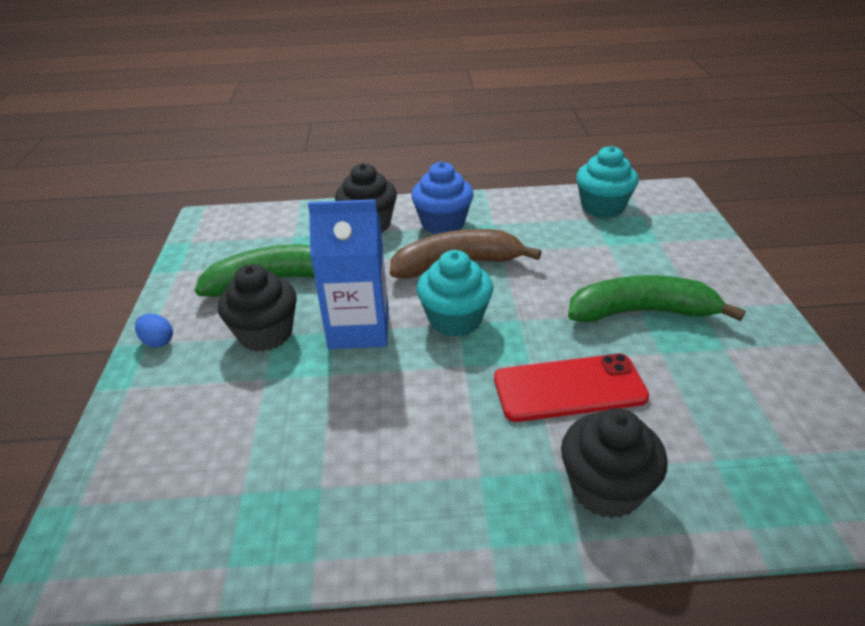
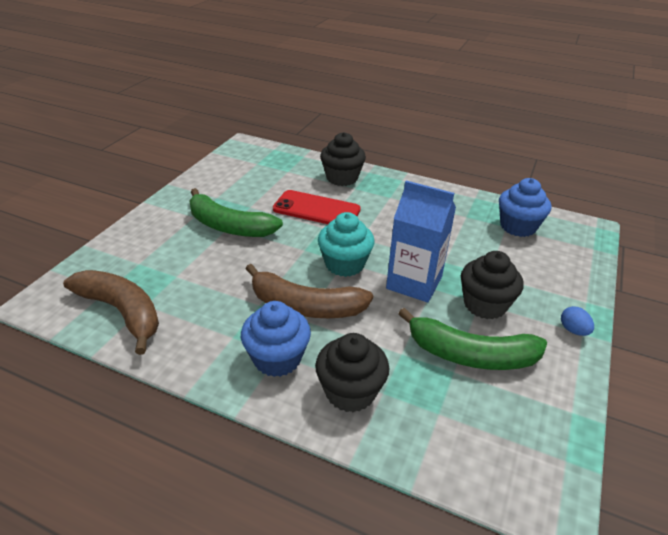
camera: 155 degrees left, 0 degrees up
turquoise cupcake [576,146,639,218] -> brown banana [63,270,159,355]
none -> blue cupcake [499,178,551,237]

